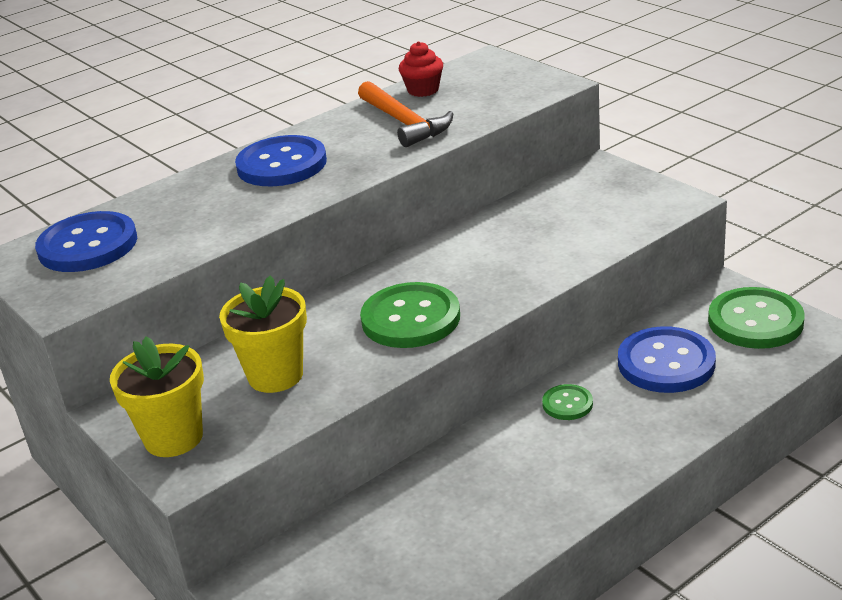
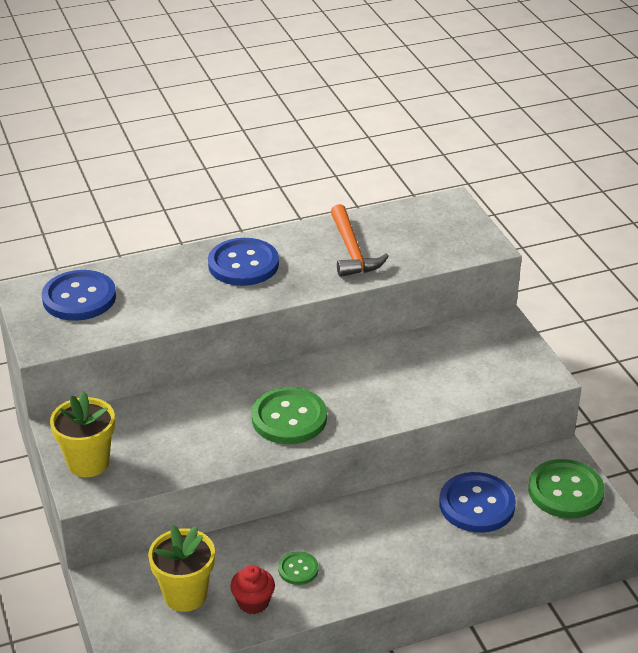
camera: 15 degrees right, 5 degrees up
yellow flower pot [219,275,307,393] -> yellow flower pot moved to [148,525,215,612]
red cupcake [399,41,443,97] -> red cupcake moved to [230,565,275,614]
green button [542,384,593,420] -> green button moved to [278,551,318,585]

